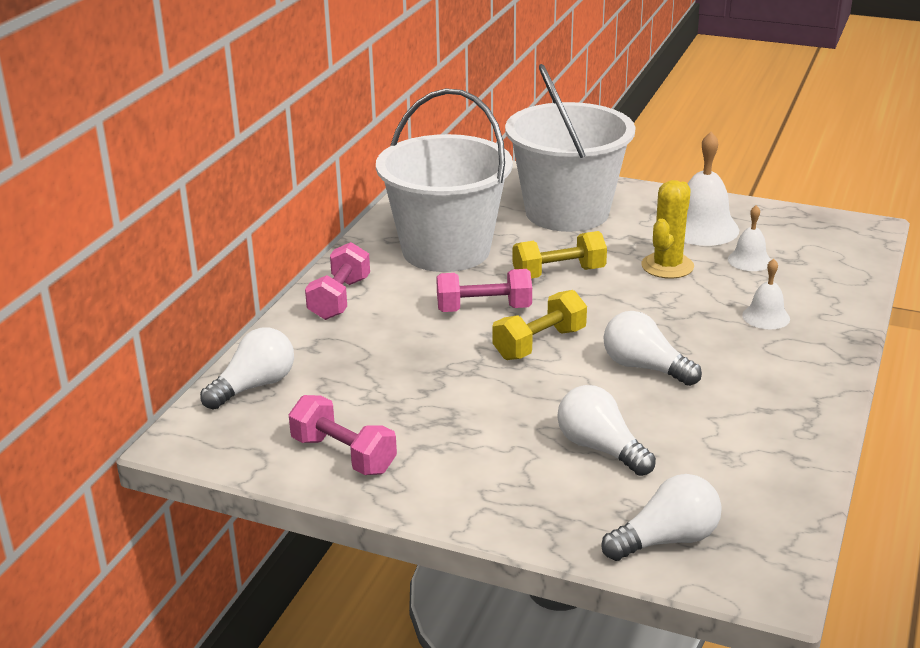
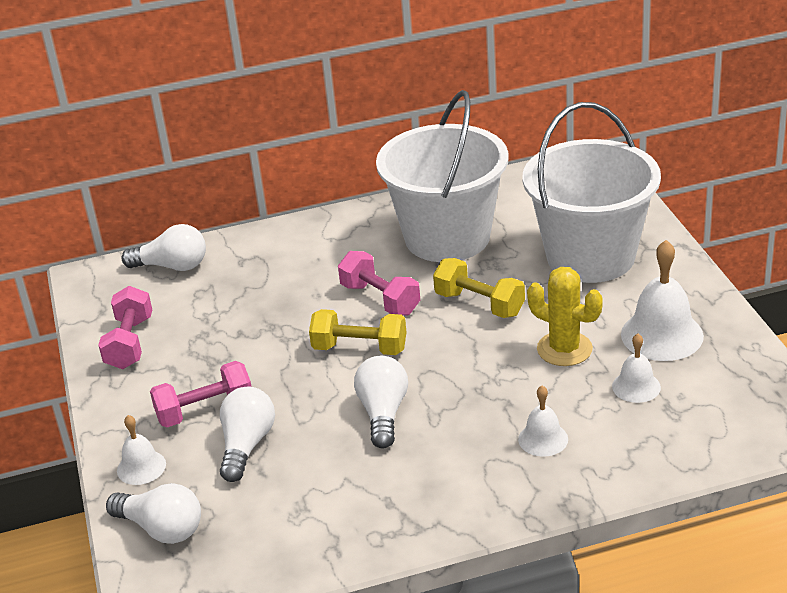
camera: 55 degrees right, 5 degrees up
pink dumbbell [305,242,370,320] -> pink dumbbell moved to [150,361,252,427]
yellow cactus [641,180,694,279] -> yellow cactus turned 45 degrees clockwise [527,267,603,366]
none -> white bell [117,415,166,485]

